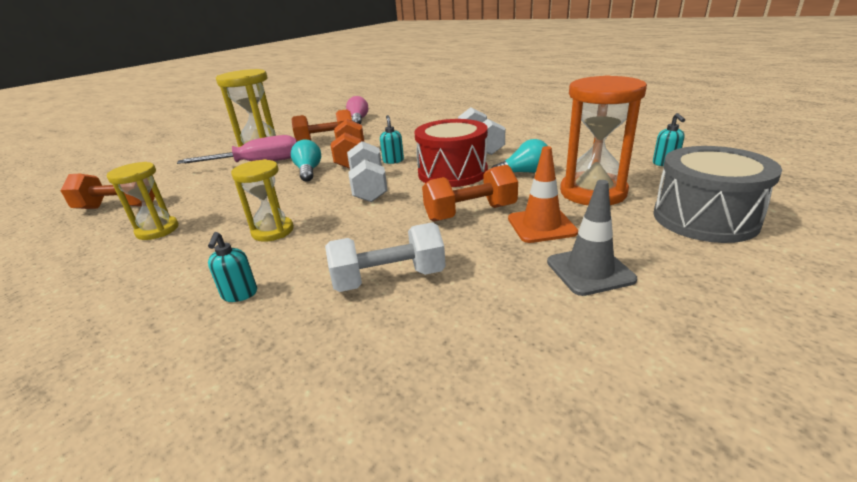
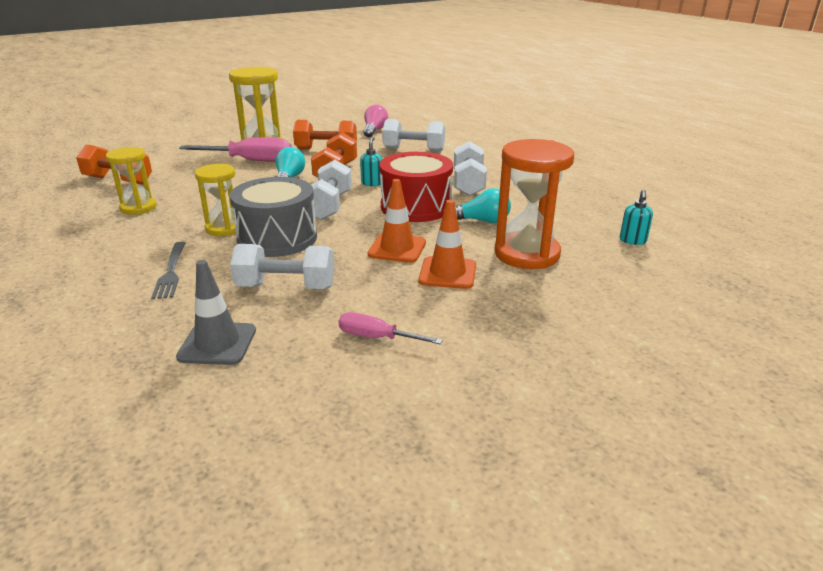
camera: 15 degrees right, 0 degrees up
turquoise soap dispenser [208,232,257,302] -> grey fork [151,242,186,299]
orange dumbbell [422,165,518,222] -> orange traffic cone [368,179,426,263]
grey traffic cone [547,180,637,296] -> grey traffic cone moved to [176,260,256,365]
grey drum [653,146,782,243] -> grey drum moved to [230,177,317,257]
none -> pink screwdriver [339,312,443,344]
none -> white dumbbell [382,119,445,152]

